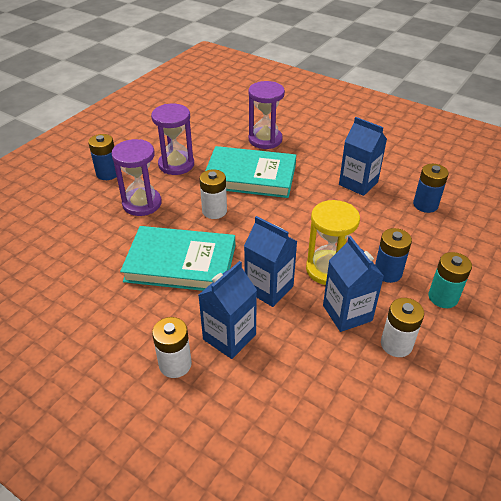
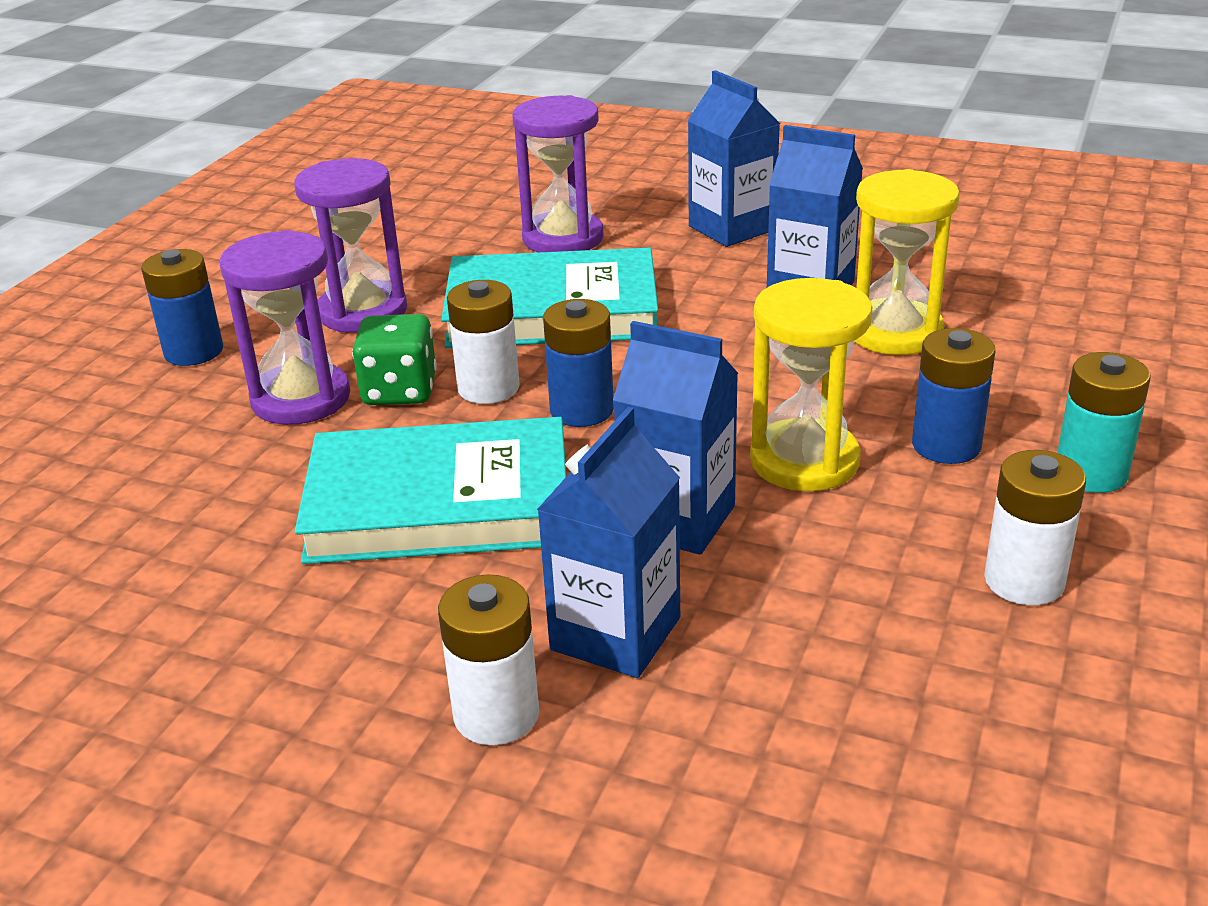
camera: 10 degrees left, 10 degrees down
blue carton [323,236,384,332] -> blue carton moved to [687,70,780,247]
blue battery [413,164,449,213] -> blue battery moved to [543,299,614,427]
none -> green dice [352,314,437,405]
none -> yellow hourglass [854,169,960,355]

